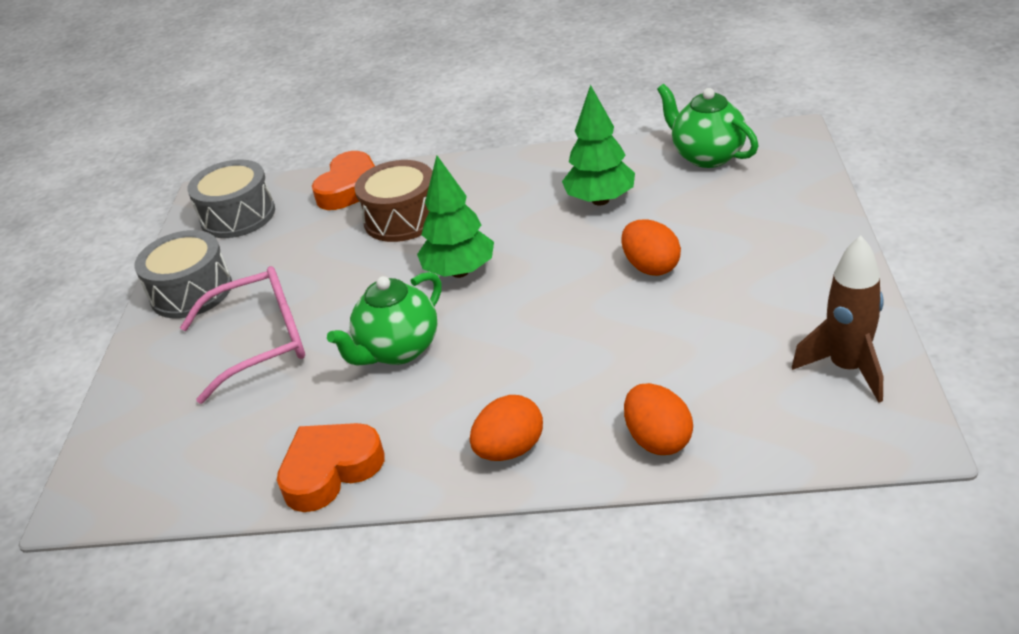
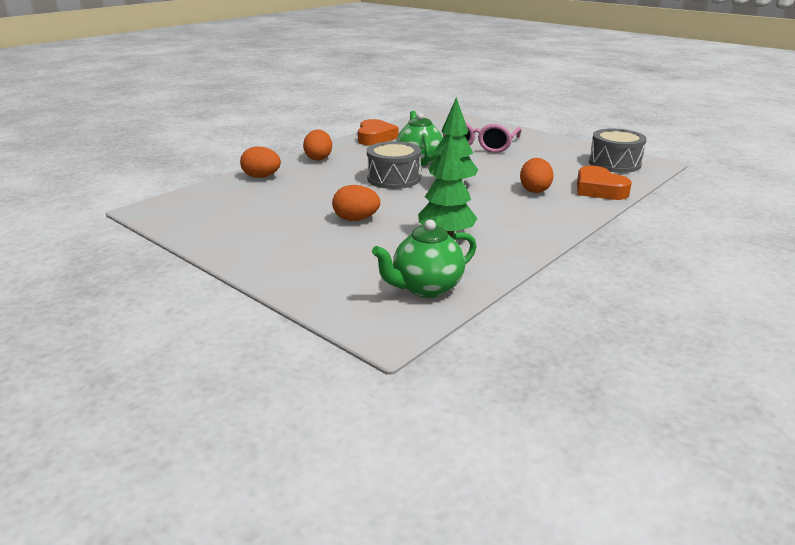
camera: 125 degrees right, 10 degrees down
grey drum [134,230,232,318] -> grey drum moved to [367,141,421,189]
brown drum [354,160,433,242] -> orange egg [520,158,554,193]
green teapot [657,84,758,168] -> green teapot turned 150 degrees clockwise [372,220,477,298]
brown rocket [792,236,883,403] -> none

